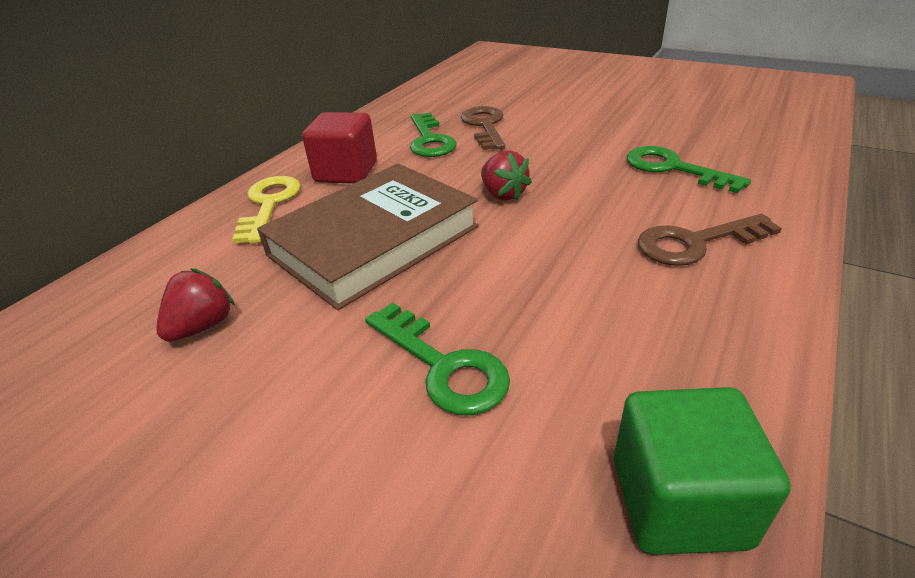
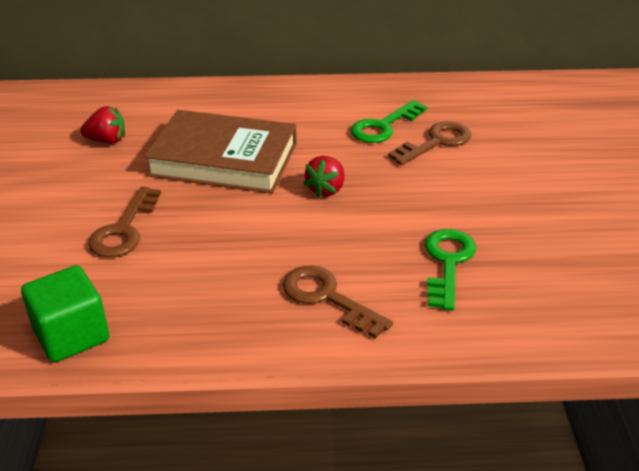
camera: 55 degrees right, 0 degrees up
yellow key [232,176,301,244] -> none
red cube [302,112,377,184] -> none
green key [365,303,510,415] -> brown key [88,187,161,257]

